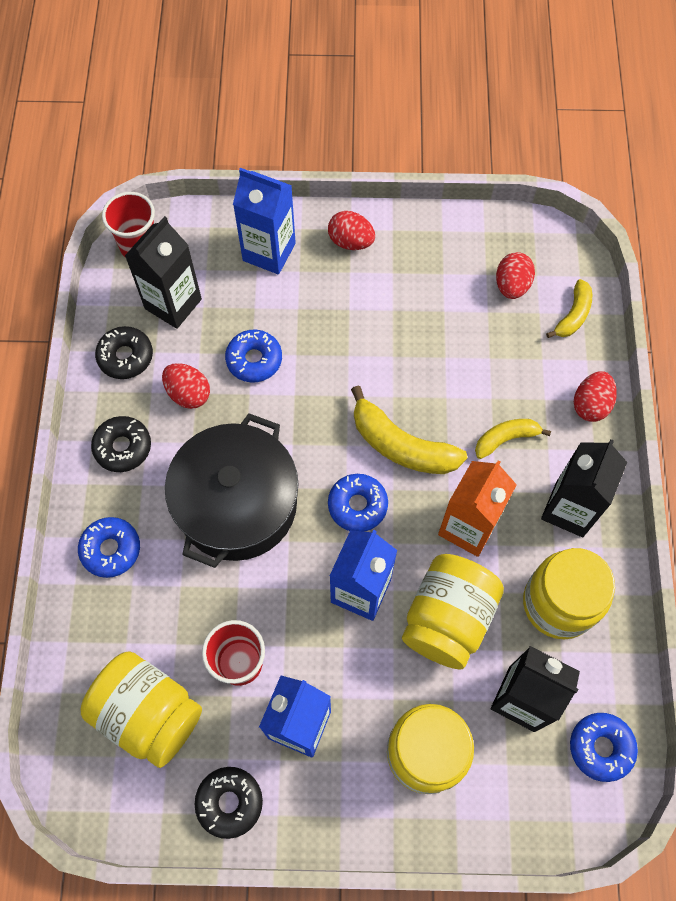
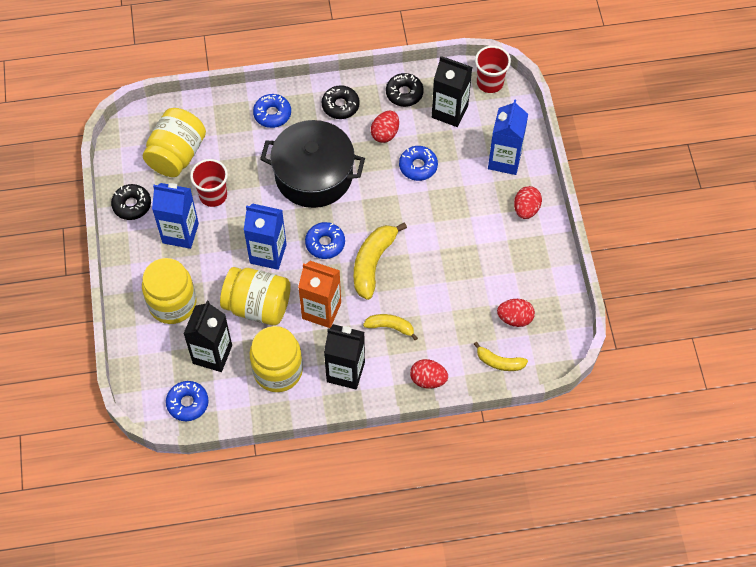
camera: 80 degrees right, 5 degrees down
yellow banana [475,419,551,459] -> yellow banana turned 45 degrees counterclockwise [363,314,418,341]

